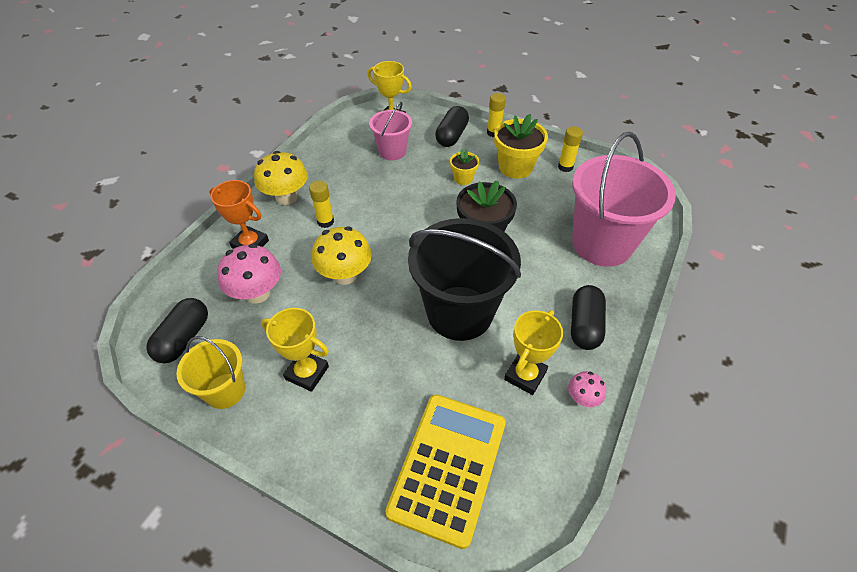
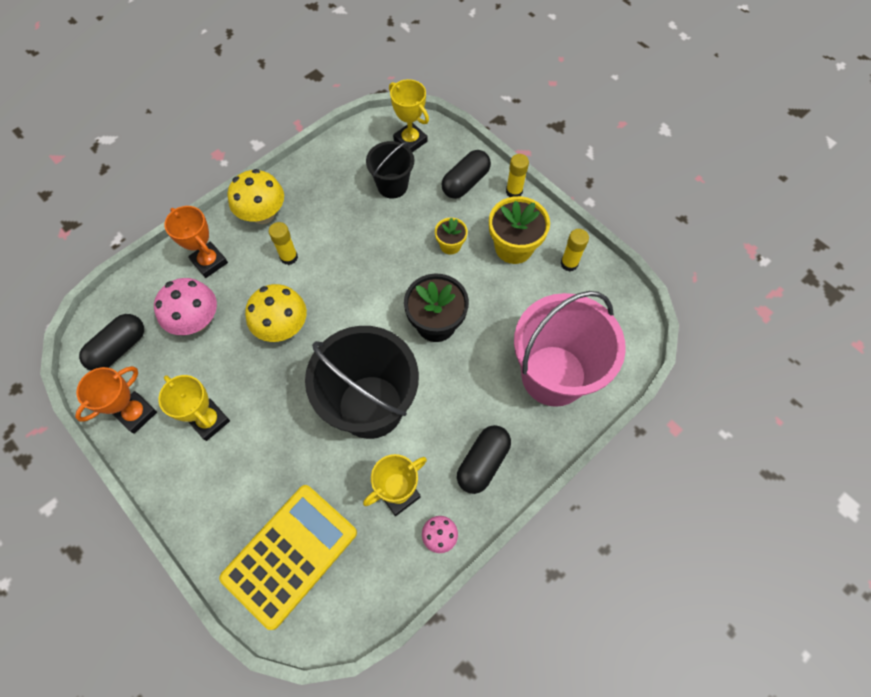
camera: 20 degrees right, 15 degrees up
yellow bucket [176,336,245,409] -> orange trophy [75,366,157,434]
pink bucket [369,102,412,161] -> black bucket [366,141,414,199]

